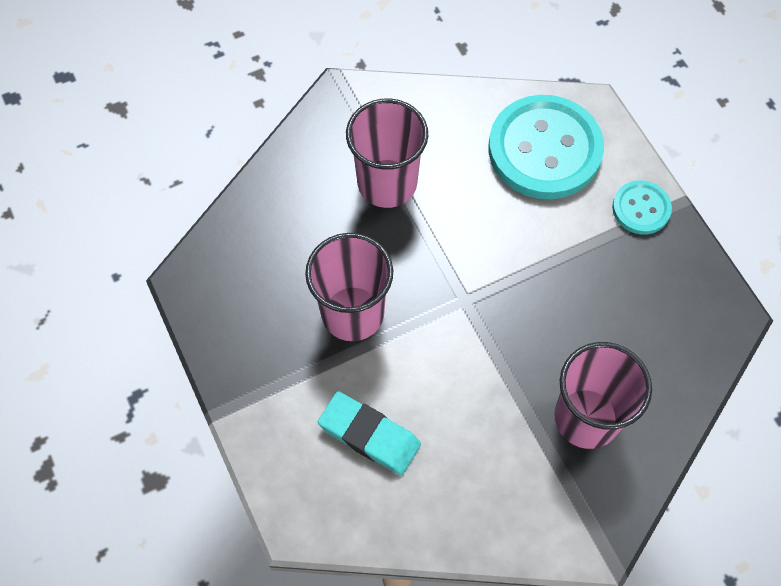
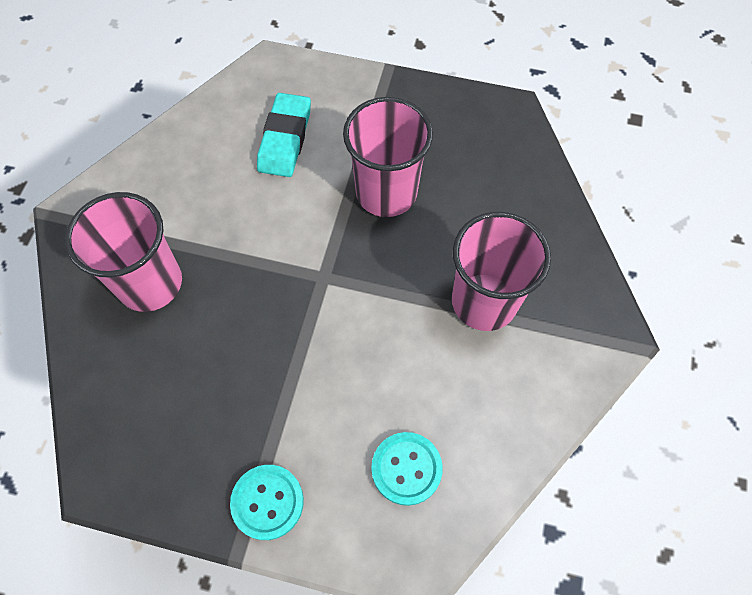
camera: 130 degrees right, 0 degrees up
turquoise eraser [318,391,421,475] -> turquoise eraser turned 60 degrees counterclockwise [257,93,311,177]
turquoise button [489,95,604,199] -> turquoise button [371,432,443,506], size x0.50

